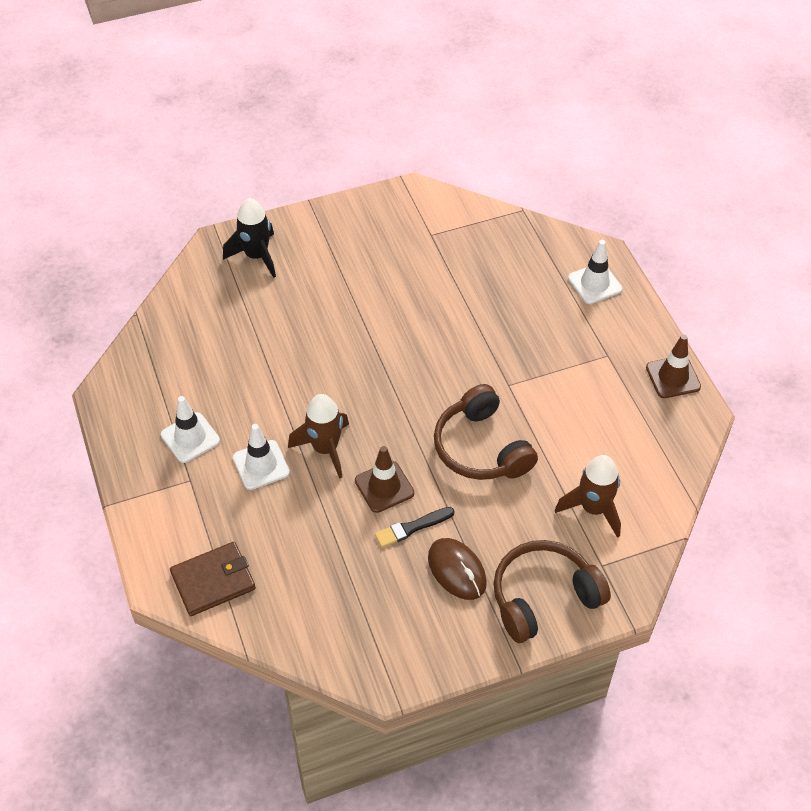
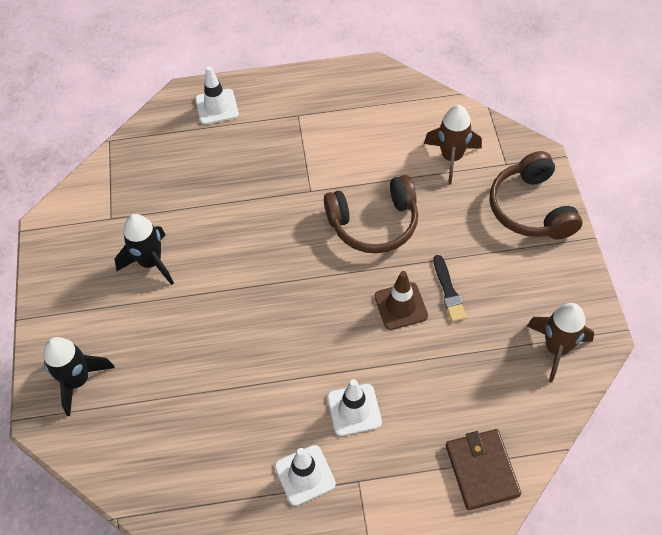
camera: 75 degrees left, 5 degrees up
brown rocket [288,394,349,479] -> brown rocket moved to [527,303,595,383]
brown mouse [428,538,487,600] -> none
brown traffic cone [646,334,701,398] -> none
none -> black rocket [115,214,174,285]

